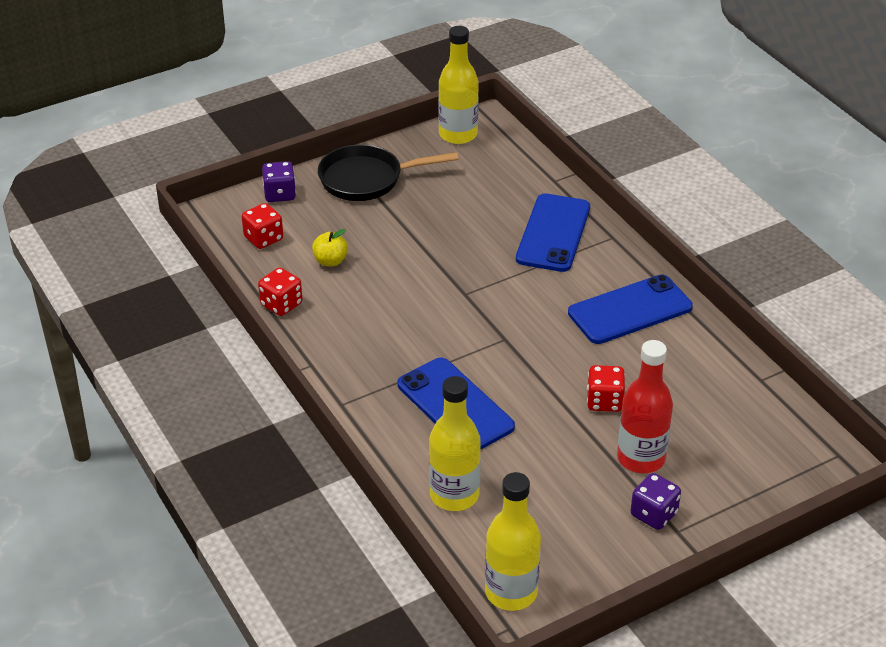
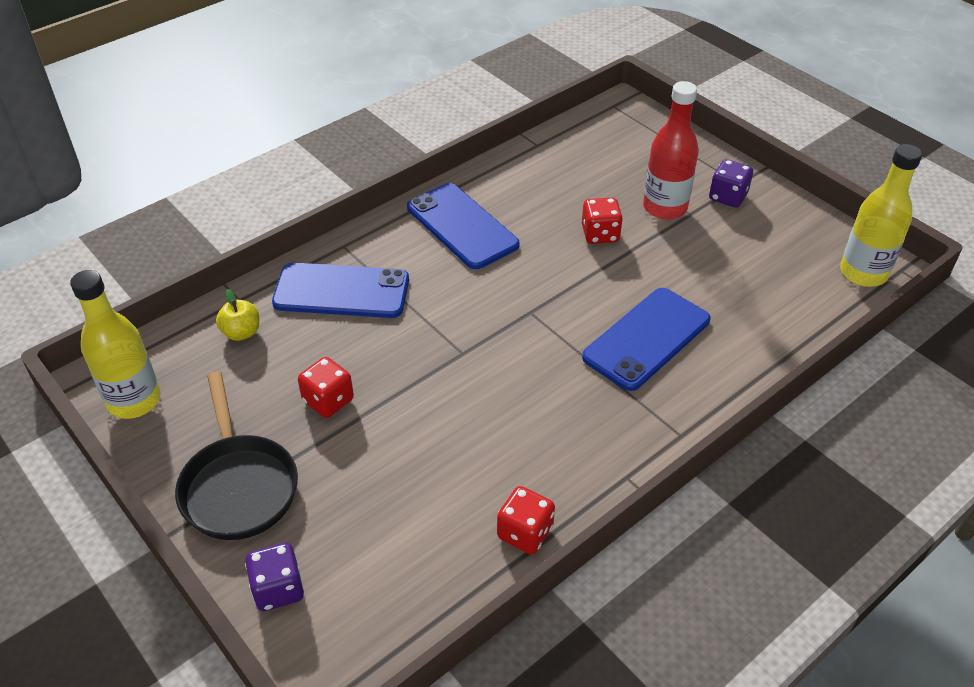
camera: 100 degrees left, 5 degrees up
red dice [242,203,283,249] -> red dice moved to [298,357,354,418]
yellow apple [312,229,348,266] -> yellow apple moved to [216,289,259,341]
yellow bottle [429,376,481,511] -> none

